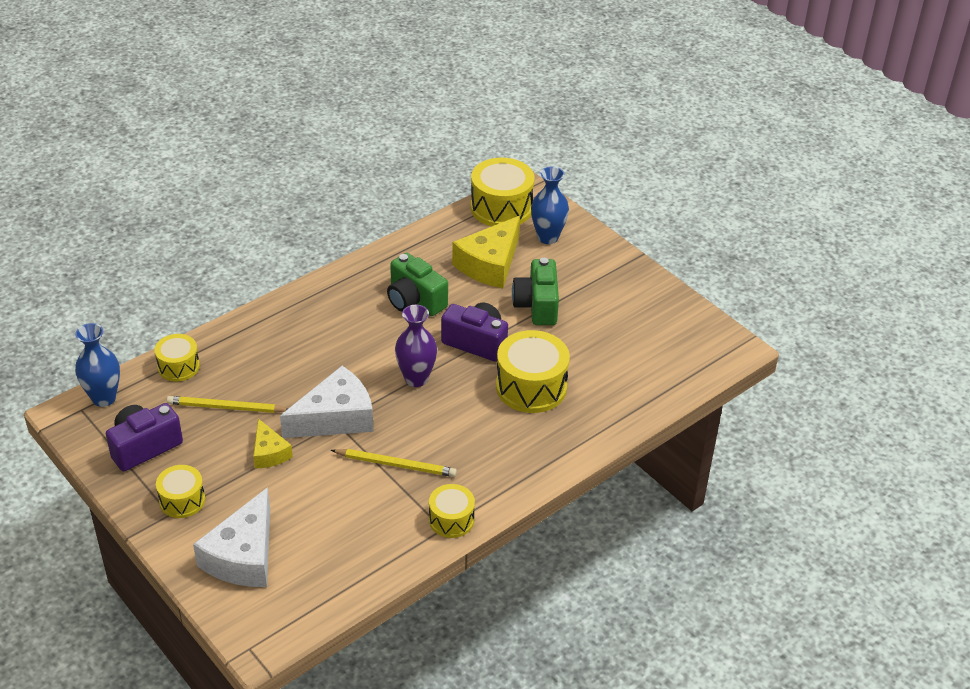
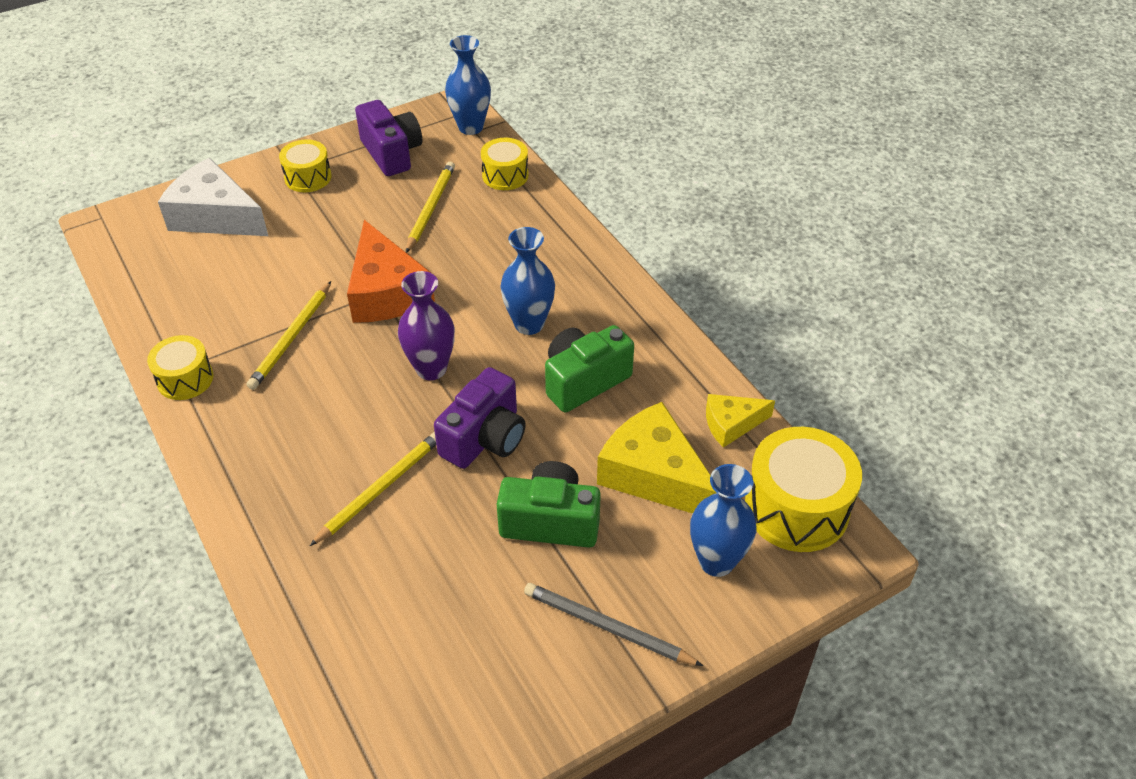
camera: 100 degrees right, 5 degrees up
yellow cheese [253,419,293,468] -> yellow cheese moved to [706,394,775,448]
white cheese [280,366,374,438] -> orange cheese [347,220,435,323]
yellow drum [496,330,570,413] -> yellow pencil [310,432,436,546]
none -> blue vase [500,227,555,335]
none -> grey pencil [524,583,703,666]

